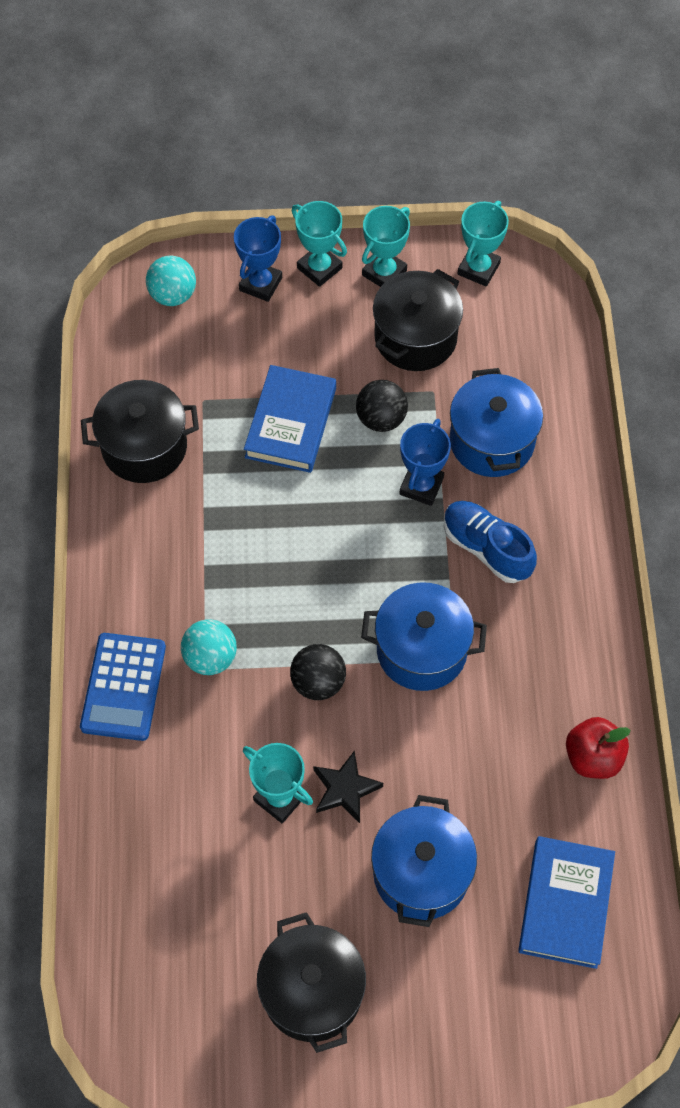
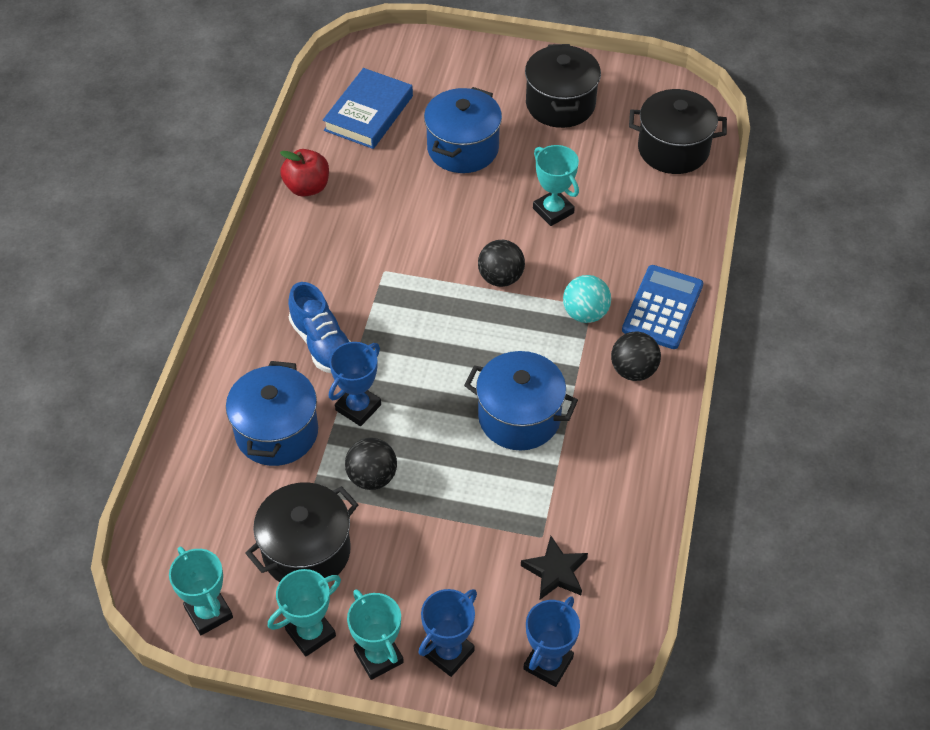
camera: 165 degrees left, 10 degrees down
black pot [81,380,199,483] -> black pot moved to [629,89,727,174]
turquoise ball [146,256,196,306] -> blue trophy [523,596,580,687]
blue book [244,365,336,473] -> none
black star [313,750,383,823] -> black star moved to [521,536,588,600]
blue pot [361,583,487,691] -> blue pot moved to [464,351,578,450]
turquoise trophy [457,201,509,287] -> turquoise trophy turned 75 degrees counterclockwise [169,547,233,635]
none -> black ball [611,332,661,381]

